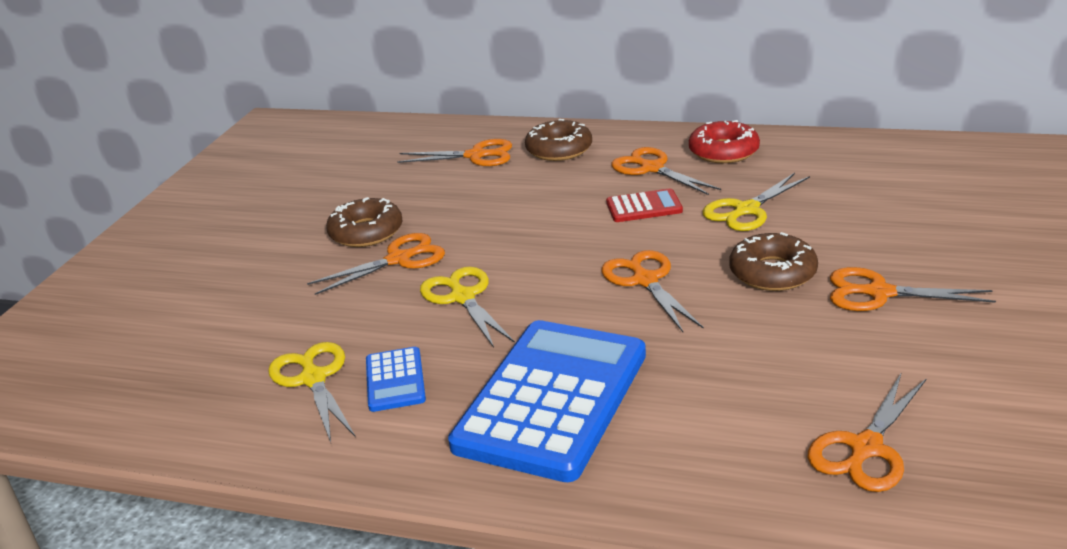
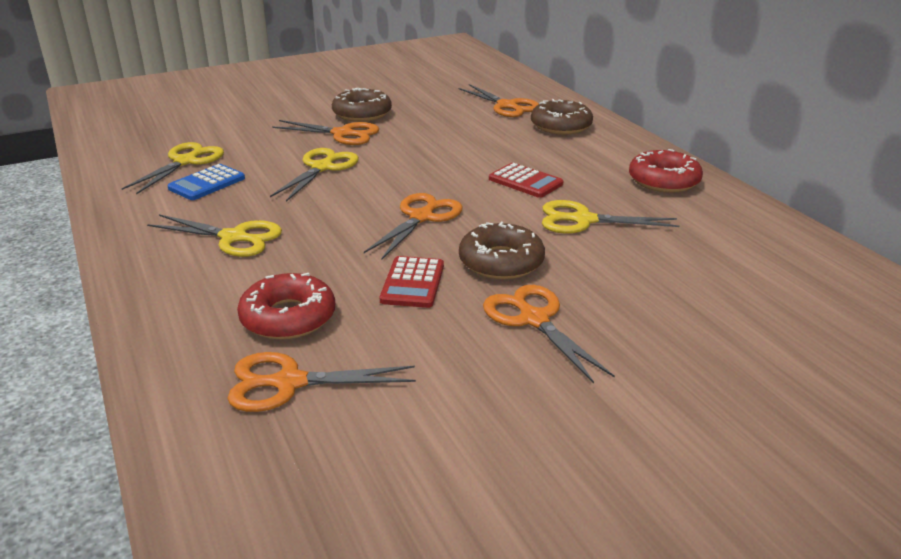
camera: 45 degrees right, 0 degrees up
blue calculator [448,320,646,482] -> yellow scissors [147,214,282,257]
orange scissors [612,147,721,195] -> none
none -> red donut [237,273,335,340]
none -> red calculator [380,256,444,308]

